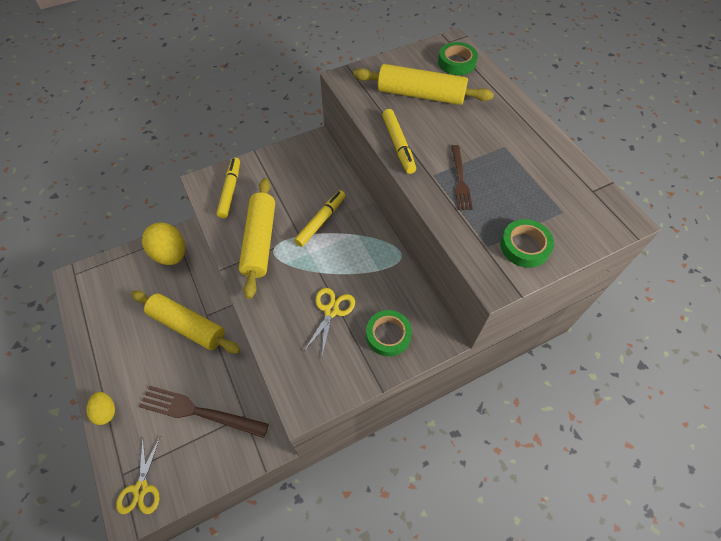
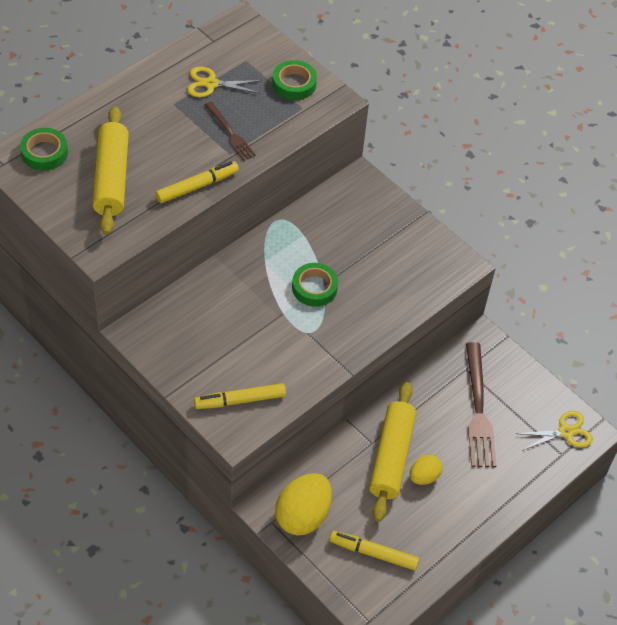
camera: 110 degrees left, 5 degrees down
yellow egg [87,392,115,425] -> yellow egg moved to [410,455,442,485]
yellow rolling pin [239,178,275,299] -> none
yellow marker [294,190,346,247] -> yellow marker moved to [329,531,419,570]
yellow scissors [304,288,355,356] -> yellow scissors moved to [187,67,262,97]
green tape [366,310,412,357] -> green tape moved to [292,263,338,307]
brown fork [451,145,473,210] -> brown fork turned 75 degrees clockwise [205,102,256,161]

